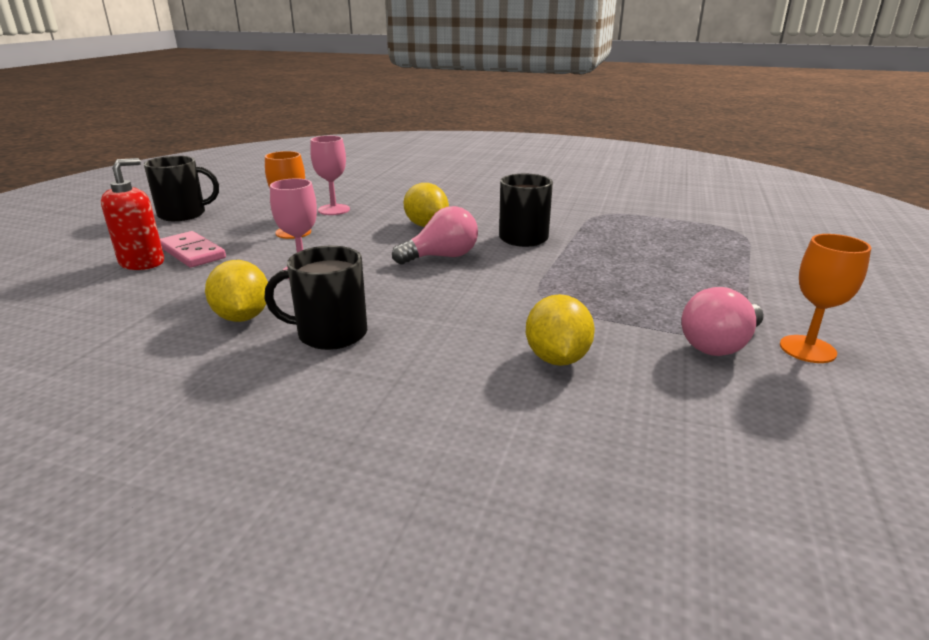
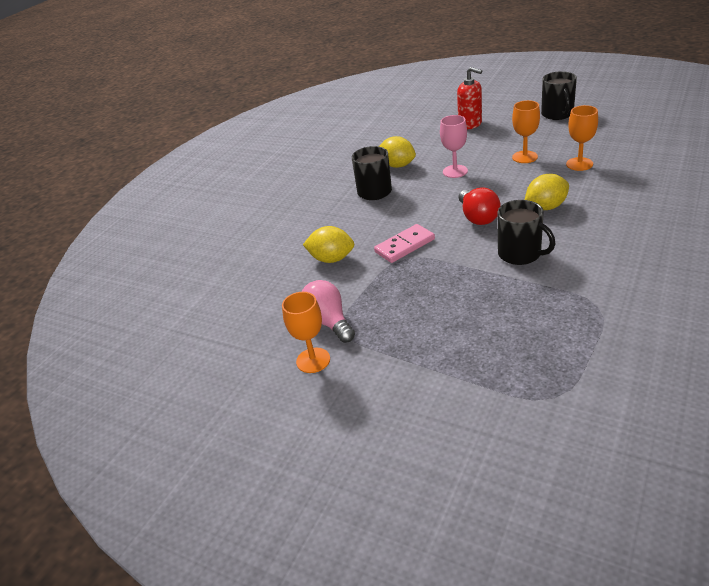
camera: 105 degrees right, 10 degrees up
pink domino [160,231,226,268] -> pink domino moved to [374,224,435,263]
yellow lemon [205,260,268,322] -> yellow lemon turned 45 degrees clockwise [379,136,416,168]
pink goblet [310,136,350,215] -> orange goblet [566,105,598,171]
pink light bulb [392,206,478,264] -> red light bulb [459,187,501,225]

